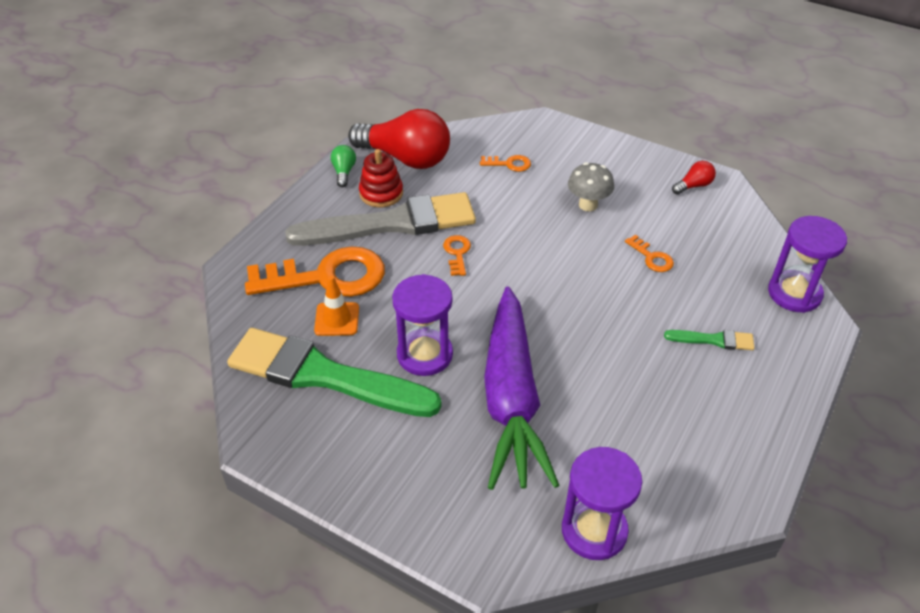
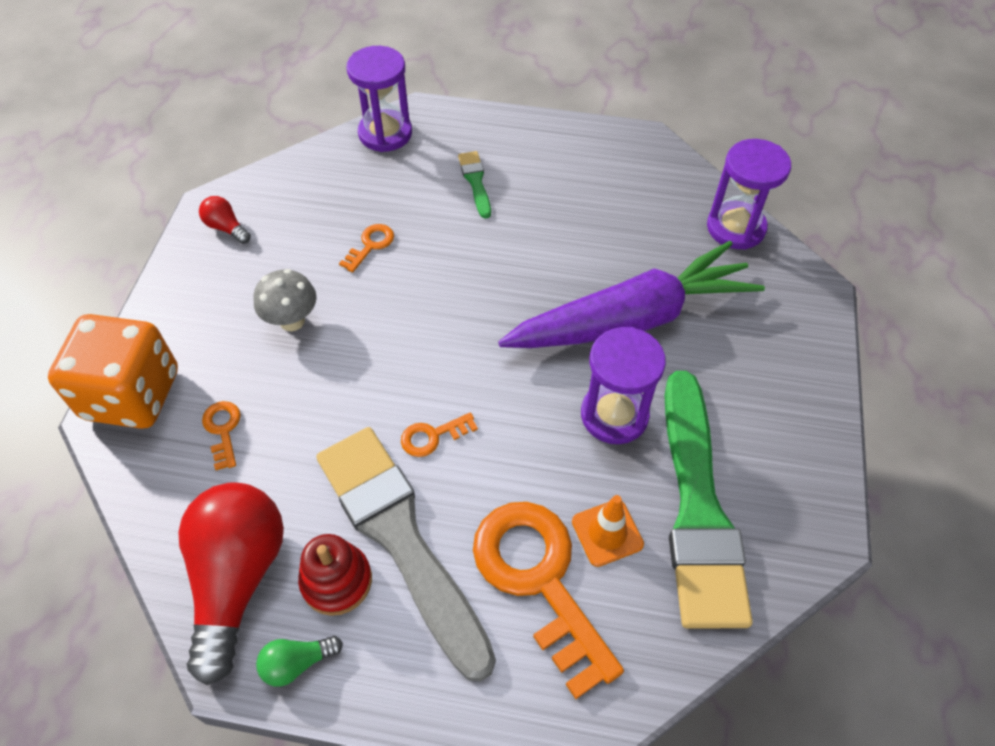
camera: 110 degrees left, 10 degrees up
none -> orange dice [48,314,178,429]

